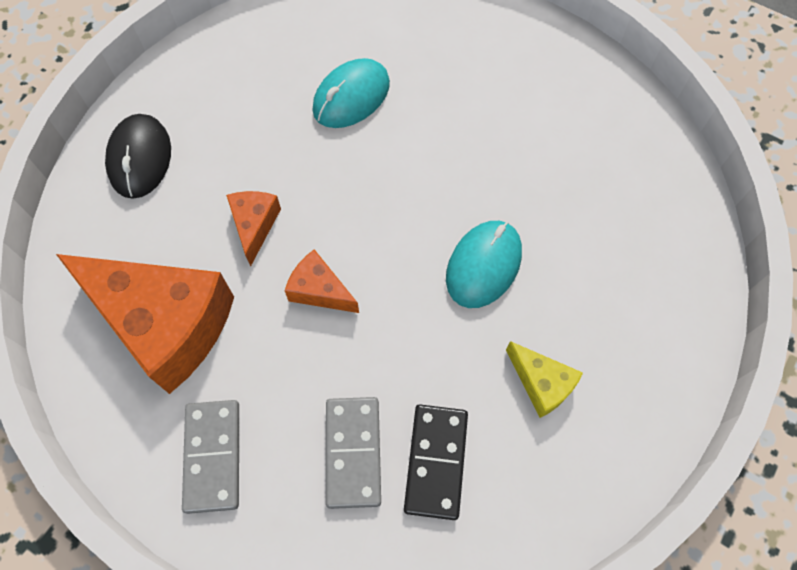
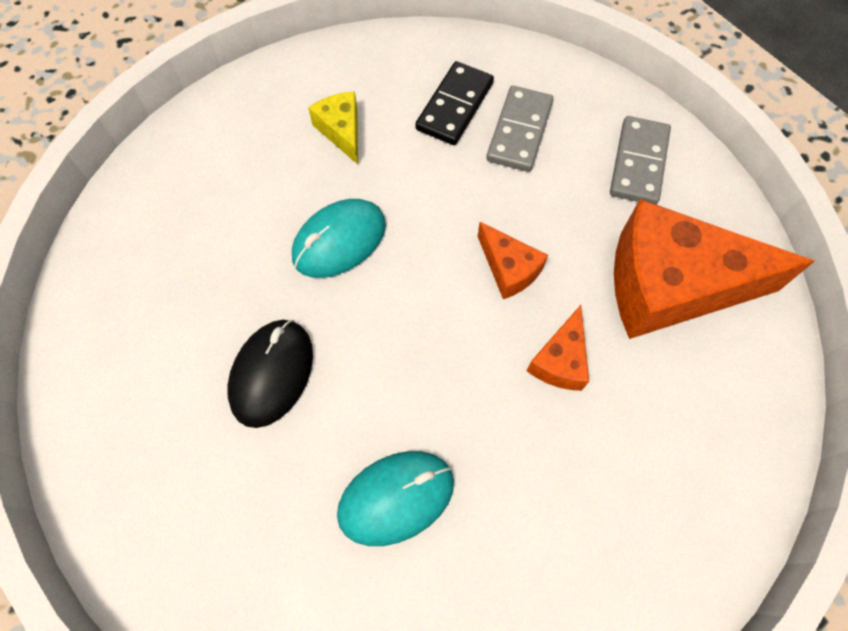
camera: 160 degrees left, 0 degrees up
orange cheese [56,254,234,394] -> orange cheese turned 45 degrees counterclockwise [614,199,814,339]
black mouse [105,114,171,199] -> black mouse moved to [227,320,313,428]

